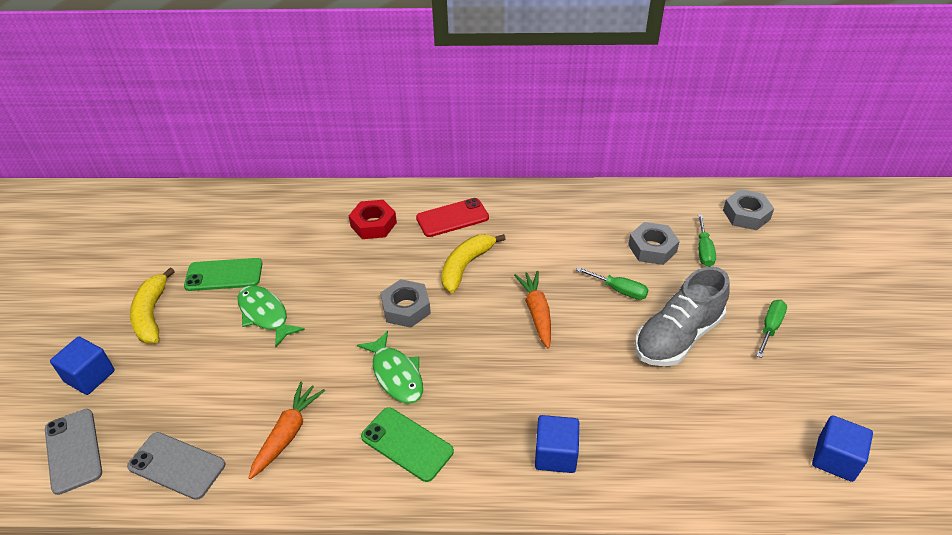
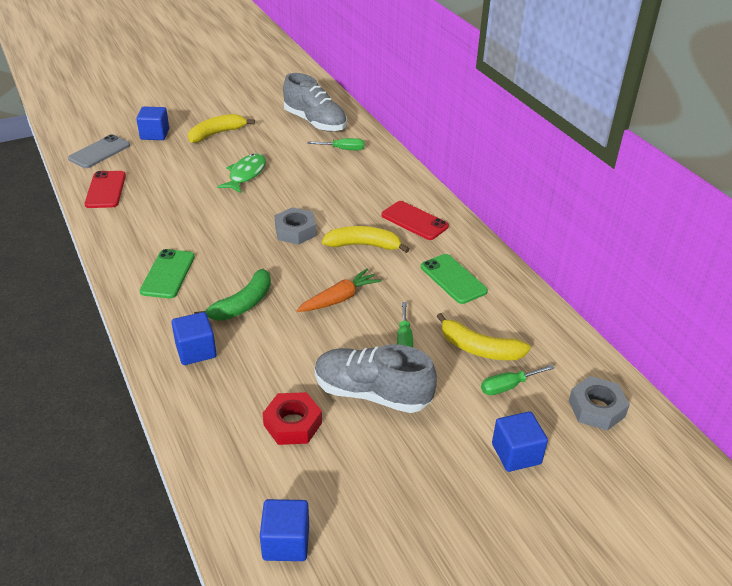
camera: 60 degrees right, 5 degrees down
grey phone [127,432,225,500] -> red phone [84,171,126,208]
green phone [184,258,263,291] -> green phone moved to [421,254,488,304]
orange carrot [249,382,325,479] -> none
red nut [349,200,397,239] -> red nut moved to [263,392,322,445]
green fish [357,331,423,404] -> none
grey nut [628,222,680,265] -> yellow banana [437,313,531,360]
green screwdriver [756,300,787,358] -> green screwdriver moved to [308,138,364,150]
none -> green banana [194,269,271,320]
none -> grey shoe [283,73,347,132]
none -> blue cube [492,411,548,472]

